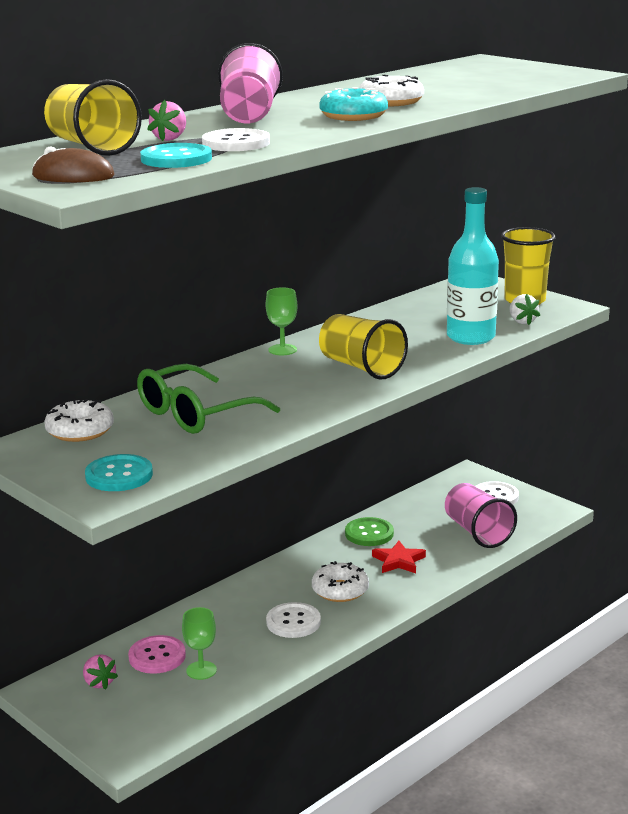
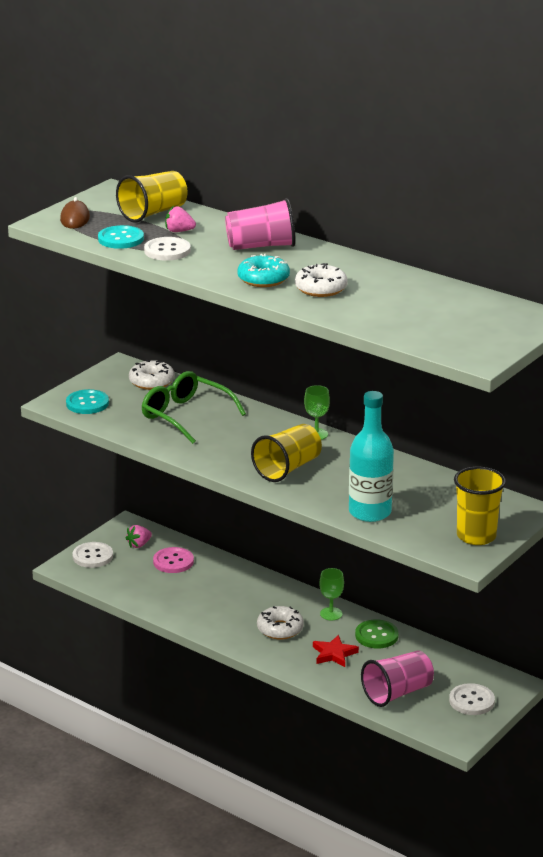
camera: 80 degrees right, 5 degrees up
green goblet [182,607,217,680] -> green goblet moved to [319,568,344,621]
white button [266,602,321,638] -> white button moved to [72,542,113,568]
white strawberry [510,294,540,325] -> none

